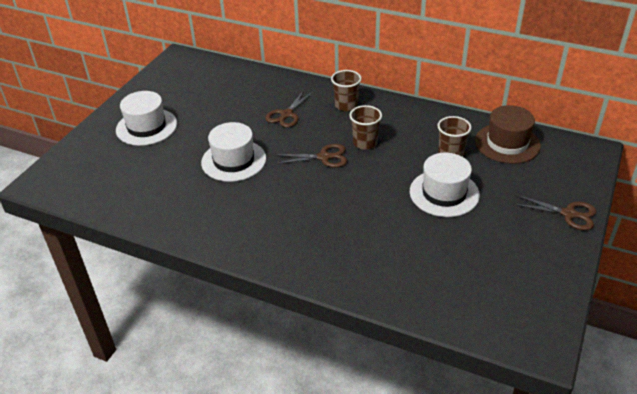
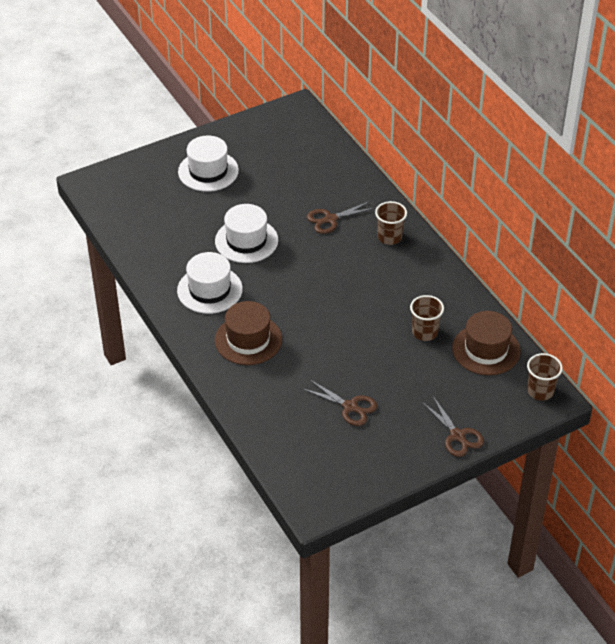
camera: 35 degrees right, 5 degrees up
brown scissors [275,144,347,168] -> brown scissors moved to [302,379,377,426]
brown cup [349,105,382,150] -> brown cup moved to [527,353,563,401]
white hat [410,153,480,217] -> white hat moved to [177,252,243,314]
none -> brown hat [215,301,282,365]

